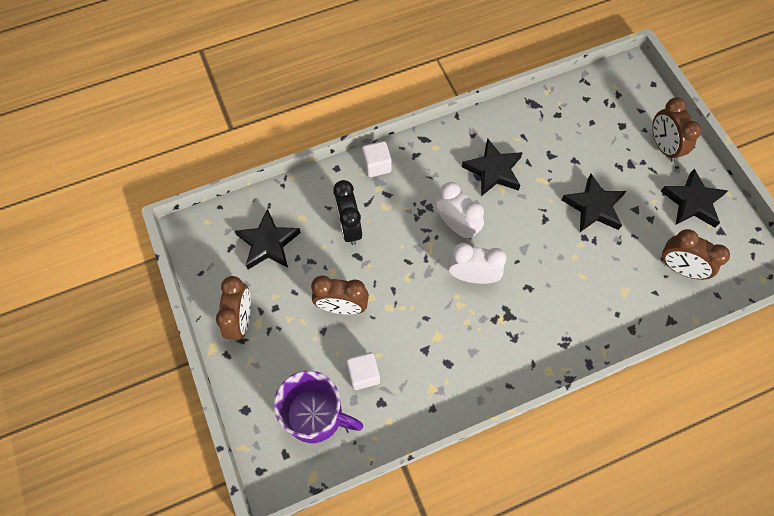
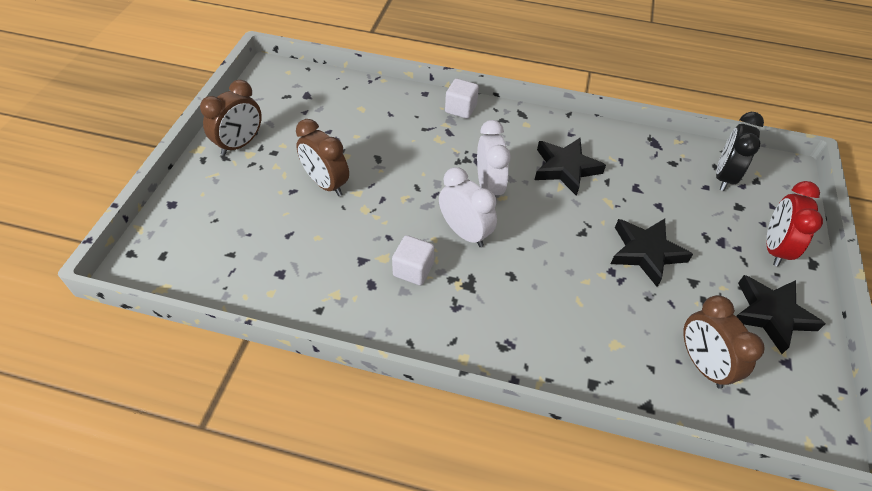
camera: 35 degrees right, 15 degrees down
black star [235,208,301,269] -> none
purple mug [274,371,363,443] -> none
black clock [333,180,362,245] -> black clock moved to [716,112,764,191]
white cube [346,352,380,390] -> white cube moved to [392,235,434,285]
brown clock [652,97,702,162] -> red clock [767,181,823,266]

